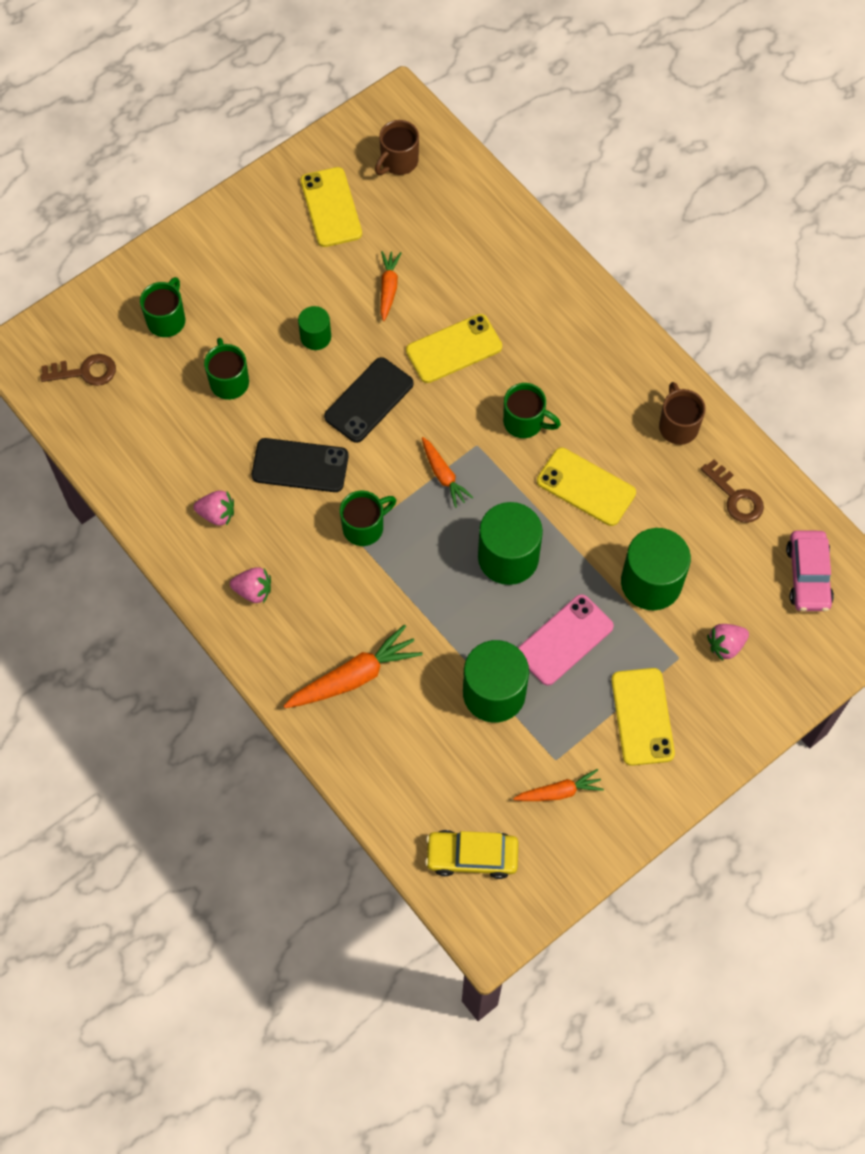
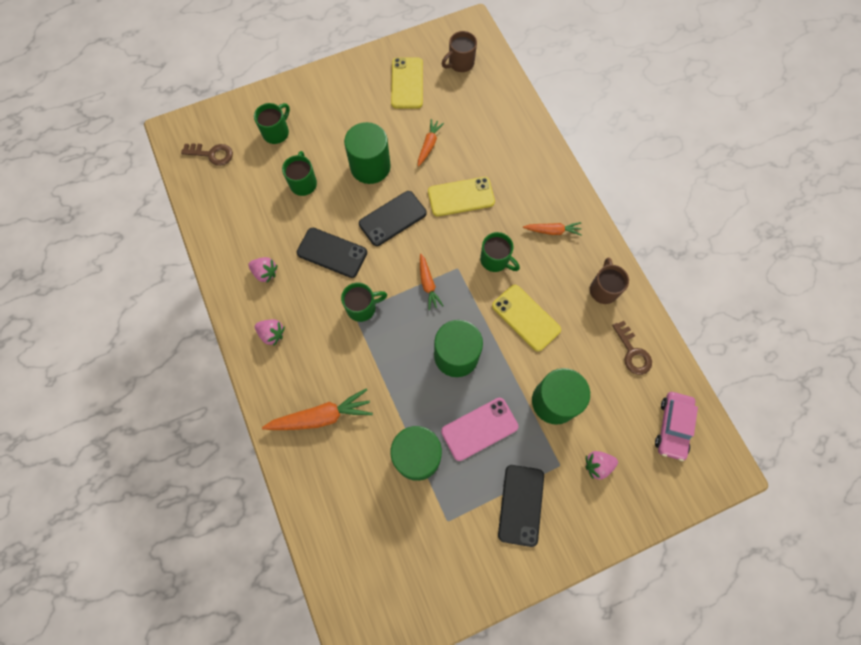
camera: 15 degrees right, 5 degrees up
green cylinder [298,306,331,350] -> green cylinder [344,122,391,184], size x1.86
yellow car [425,830,518,879] -> none
orange carrot [513,769,604,801] -> orange carrot moved to [523,222,582,236]
yellow phone [611,668,675,766] -> black phone [498,465,544,547]

